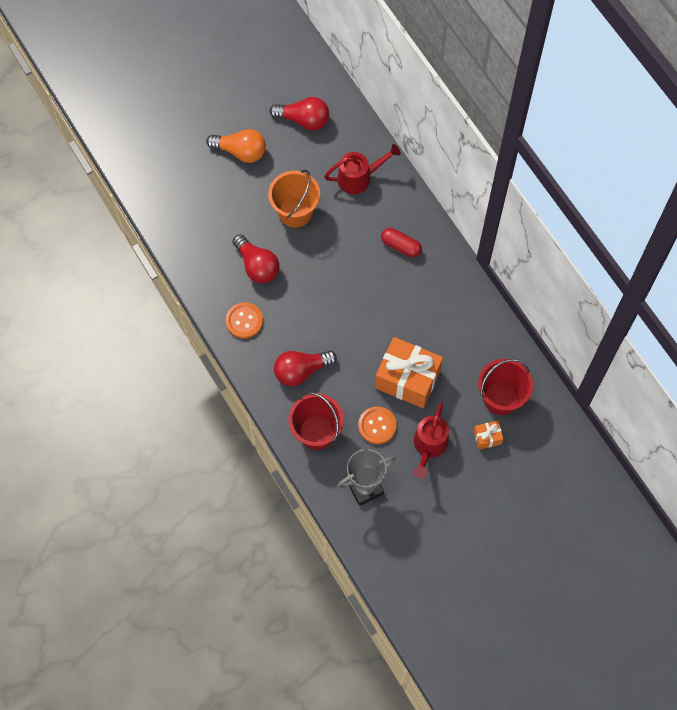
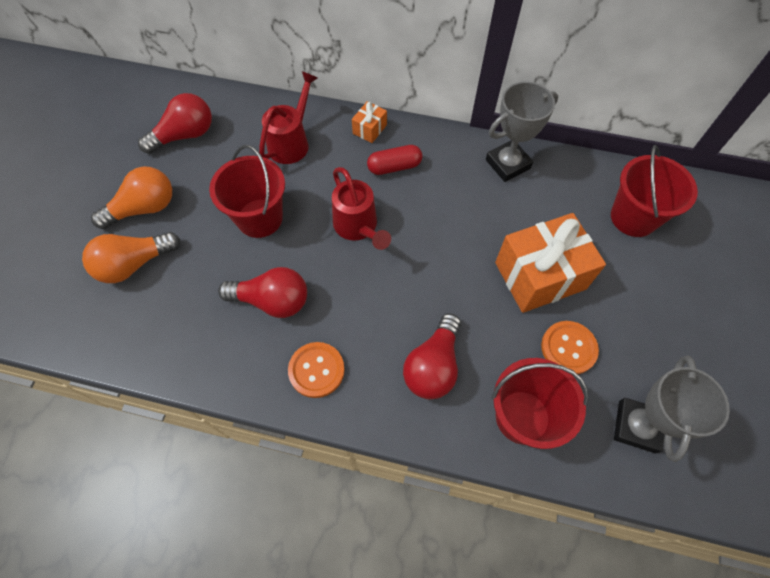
camera: 45 degrees left, 5 degrees down
orange bucket [268,170,320,228] -> red bucket [209,145,285,238]
red watering can [413,403,449,478] -> red watering can moved to [332,167,391,250]
orange gift [474,421,503,450] -> orange gift moved to [352,101,387,143]
none -> orange light bulb [82,232,180,283]
none -> grey trophy [486,82,558,182]

